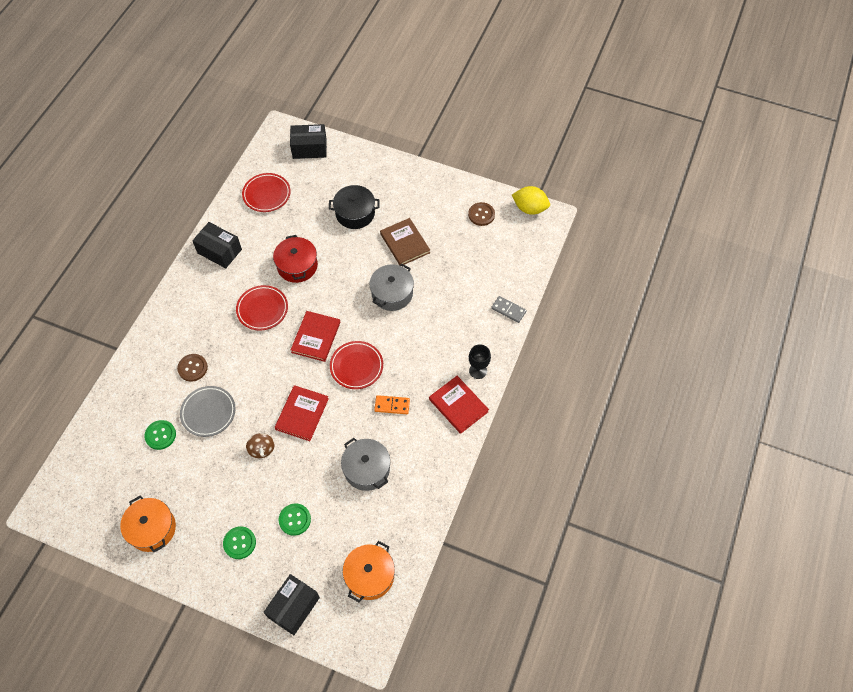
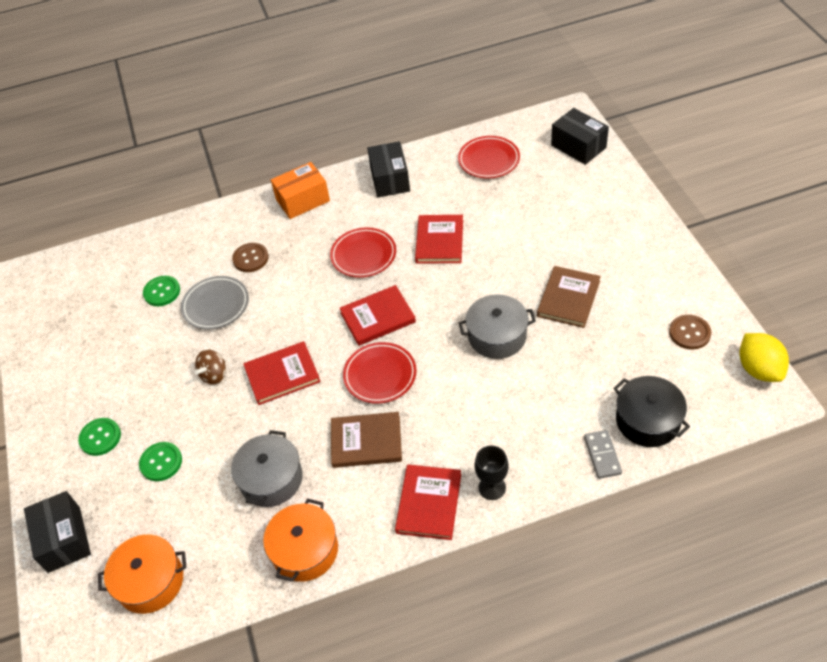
camera: 55 degrees right, 10 degrees down
orange pot [120,495,176,552] -> orange pot moved to [263,498,338,582]
black box [263,574,320,635] -> black box turned 75 degrees clockwise [24,491,91,573]
red pot [273,235,318,283] -> red book [415,215,463,264]
black pot [329,185,380,229] -> black pot moved to [613,376,690,447]
orange domino [374,395,410,414] -> brown book [331,412,402,468]
none -> orange box [271,162,330,219]

